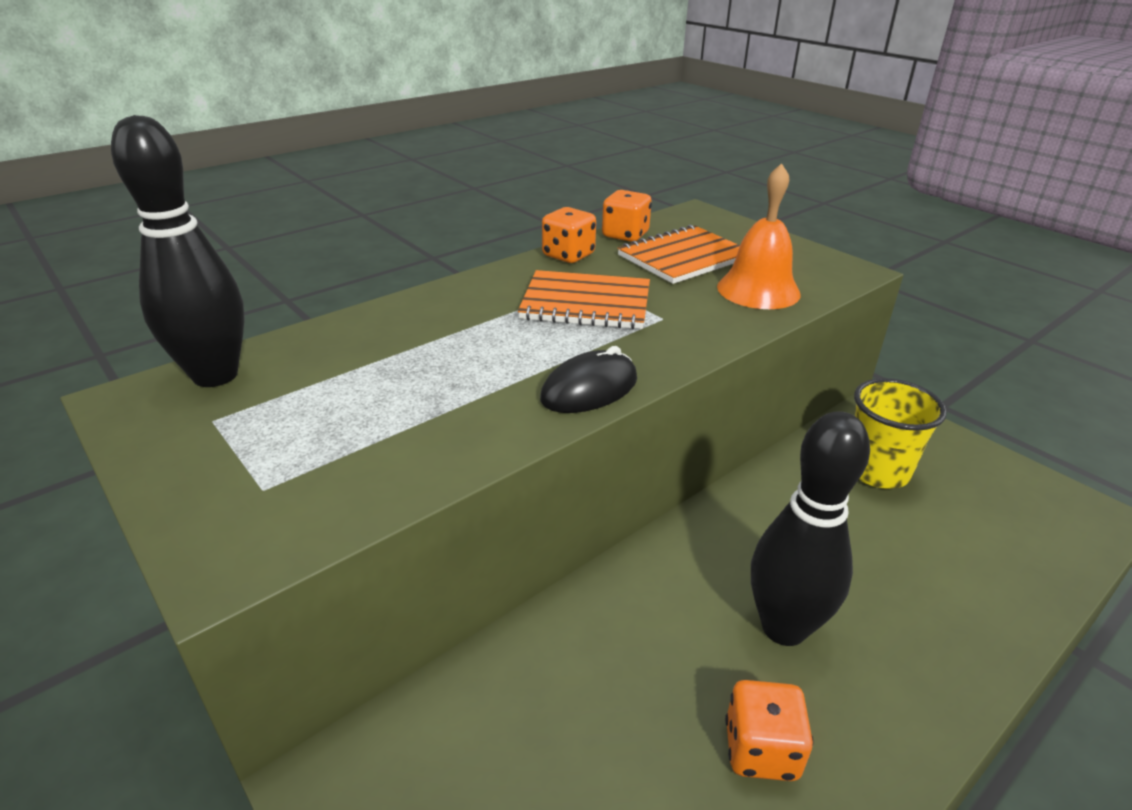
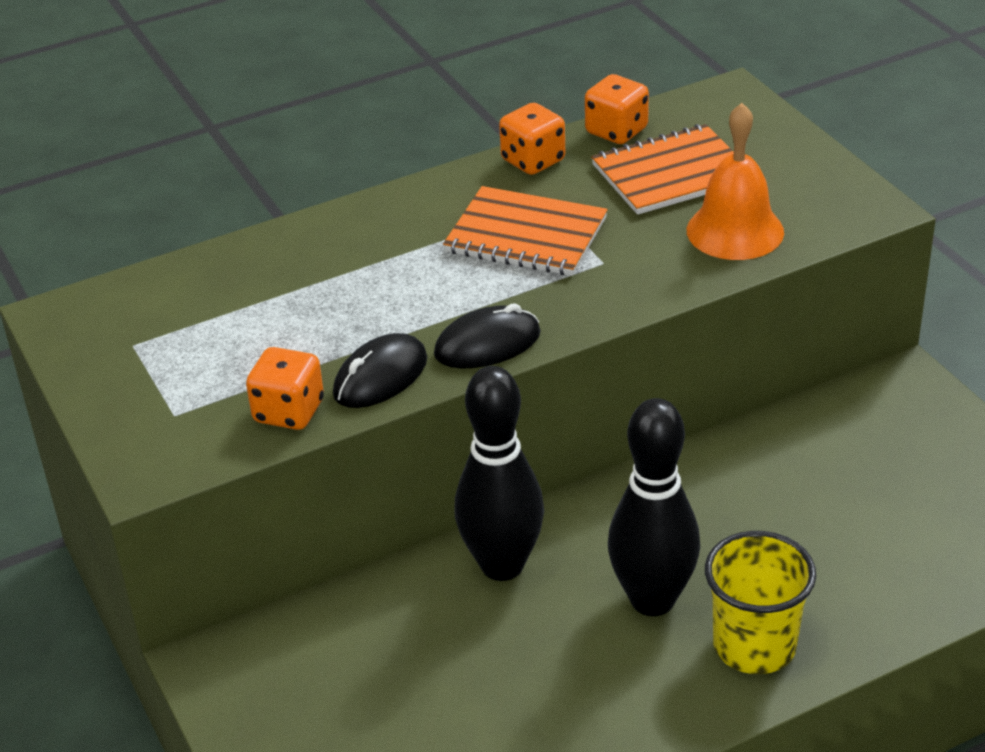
camera: 15 degrees right, 5 degrees up
black bowling pin [111,115,245,387] -> black bowling pin moved to [454,366,544,581]
orange dice [725,680,814,781] -> orange dice moved to [246,347,324,430]
yellow cup [854,378,947,489] -> yellow cup moved to [705,531,816,674]
none -> black mouse [333,333,427,408]

